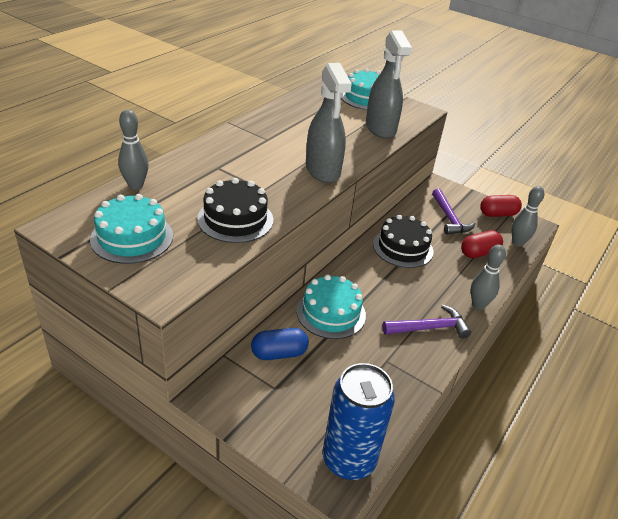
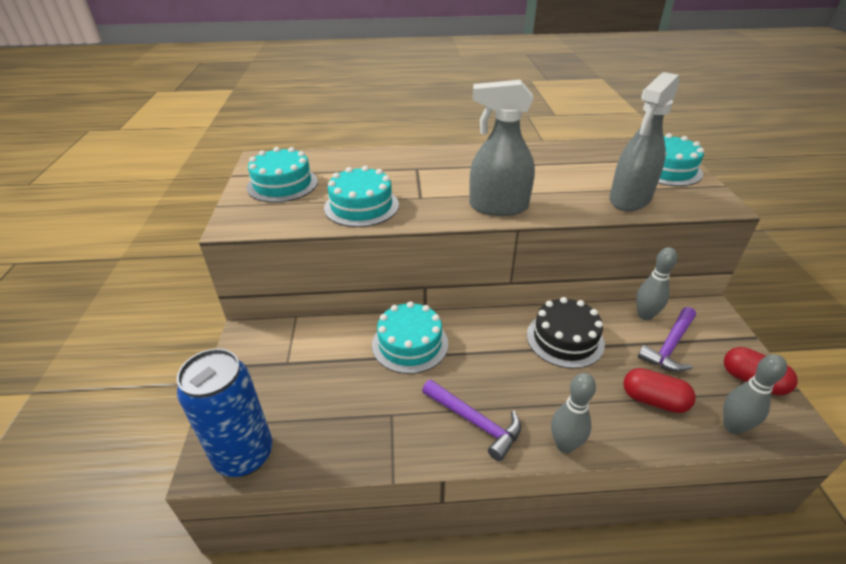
camera: 55 degrees right, 0 degrees up
grey bowling pin [118,110,149,190] -> grey bowling pin moved to [636,247,677,320]
black cake [197,178,273,243] -> turquoise cake [324,166,399,227]
blue capsule [251,328,309,360] -> none
grey spray bottle [306,63,352,183] -> grey spray bottle turned 60 degrees clockwise [469,80,535,216]

